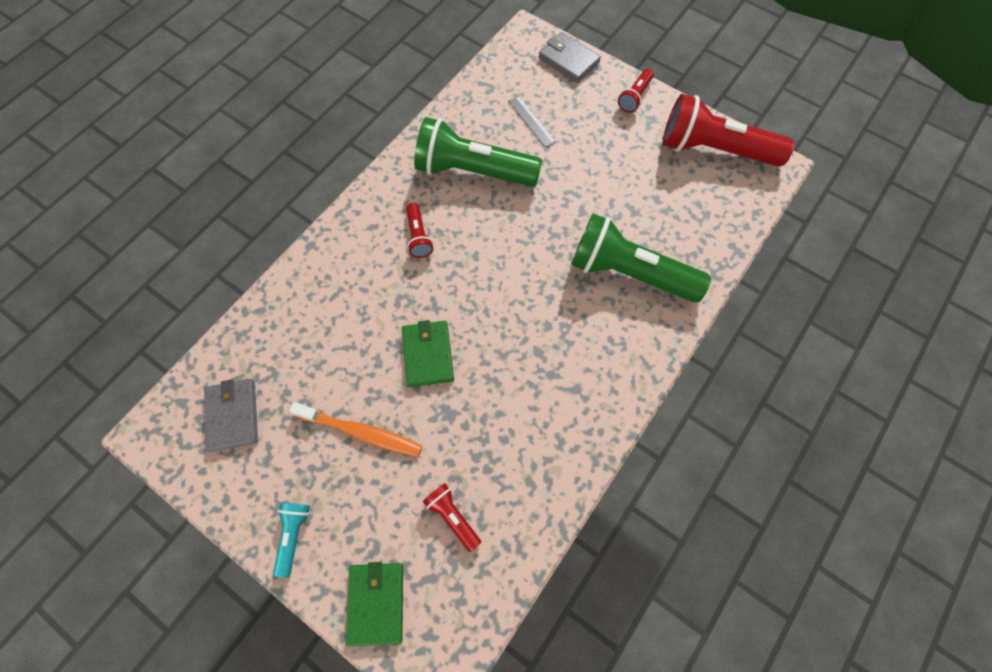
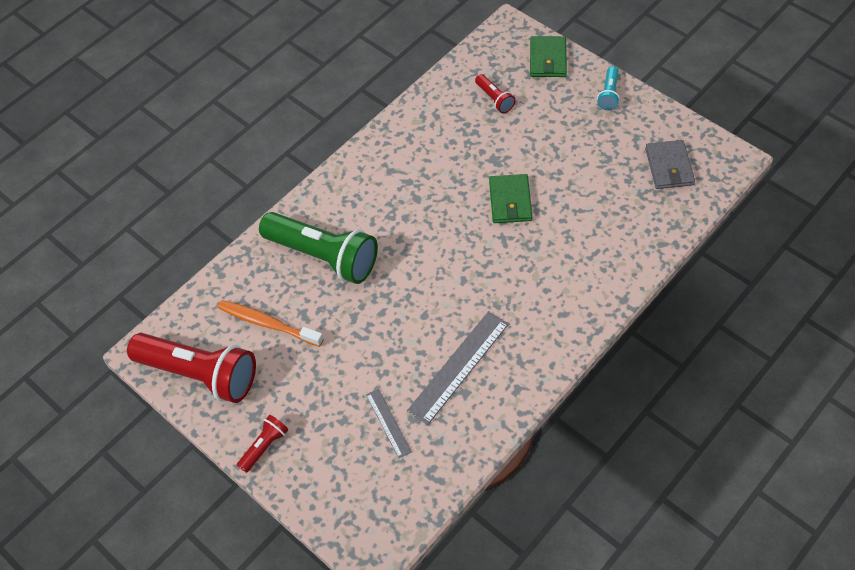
camera: 170 degrees left, 10 degrees down
orange toothbrush [290,402,422,457] -> orange toothbrush moved to [218,300,324,347]
red flashlight [406,203,433,258] -> none
green flashlight [414,117,542,187] -> grey ruler [407,311,509,425]
grey wallet [538,32,601,83] -> none

